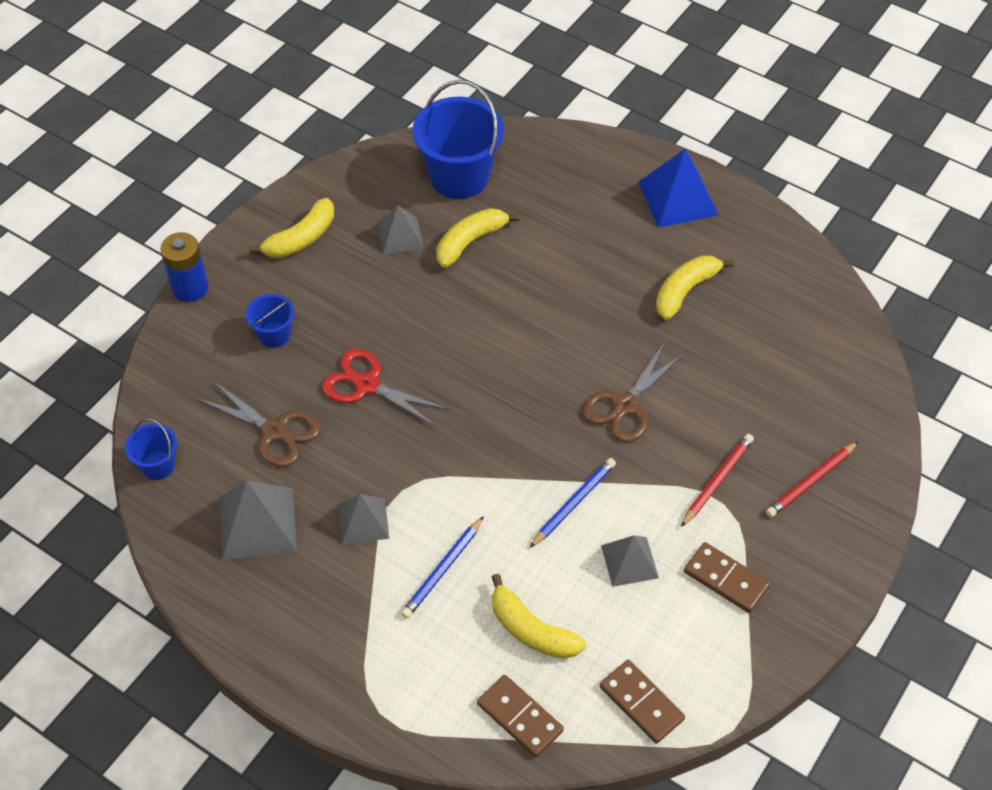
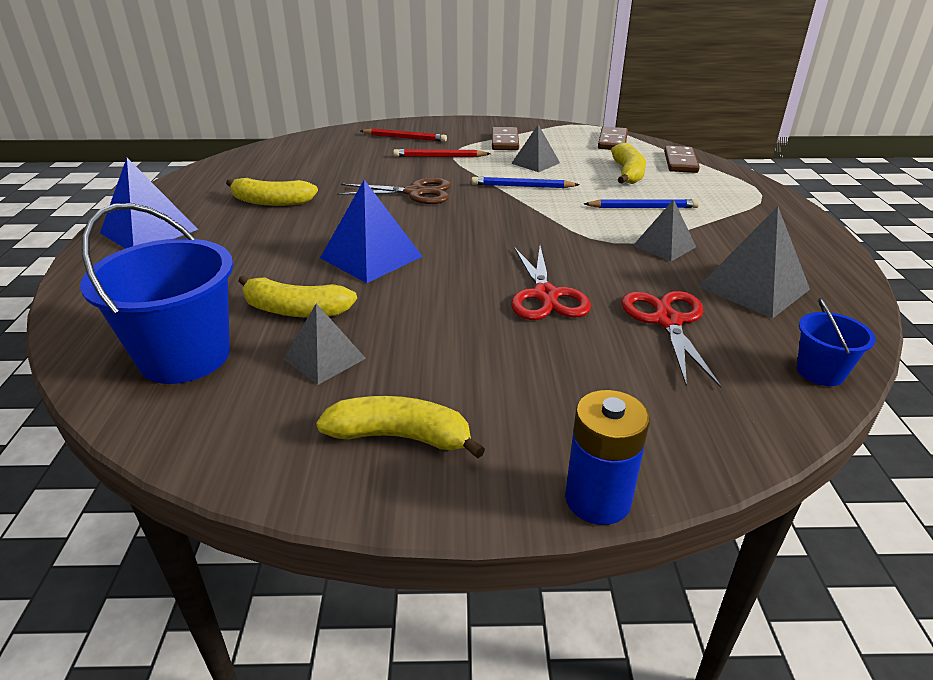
camera: 125 degrees left, 20 degrees down
brown scissors [197,380,321,467] -> red scissors [621,291,722,388]
blue bucket [246,294,294,348] -> none
none -> blue pyramid [320,180,423,283]

